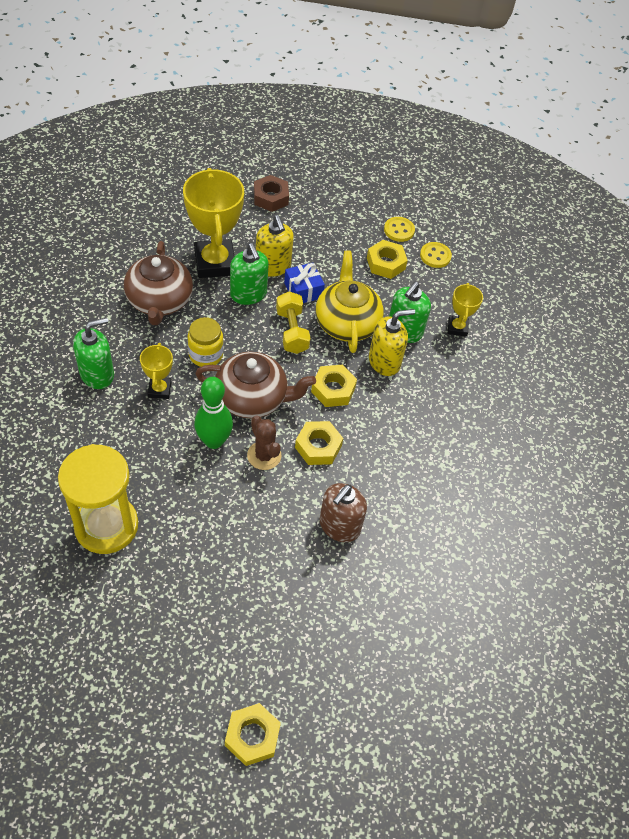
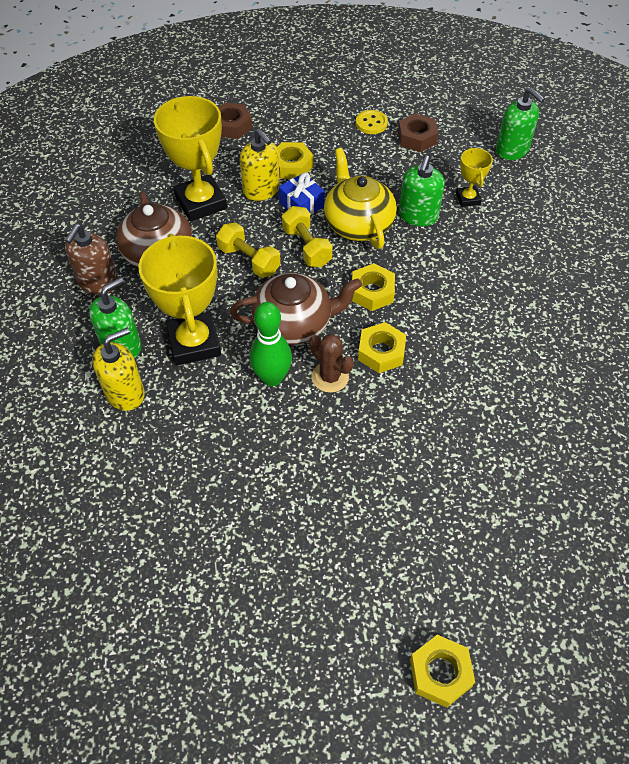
camera: 10 degrees left, 0 degrees up
yellow hourglass [58,444,138,554] -> none
yellow trophy [140,343,173,399] -> yellow trophy [138,233,221,366], size x2.00
yellow jar [188,317,224,367] -> none
green soap dispenser [230,243,268,305] -> green soap dispenser moved to [496,88,545,160]
brown soap dispenser [320,483,367,542] -> brown soap dispenser moved to [65,224,118,294]
yellow nut [367,240,408,279] -> yellow nut moved to [277,142,314,179]
yellow soap dispenser [369,309,415,376] -> yellow soap dispenser moved to [92,328,145,411]
yellow button [420,242,452,268] -> brown nut [398,113,438,152]
none -> yellow dumbbell [216,222,280,278]

